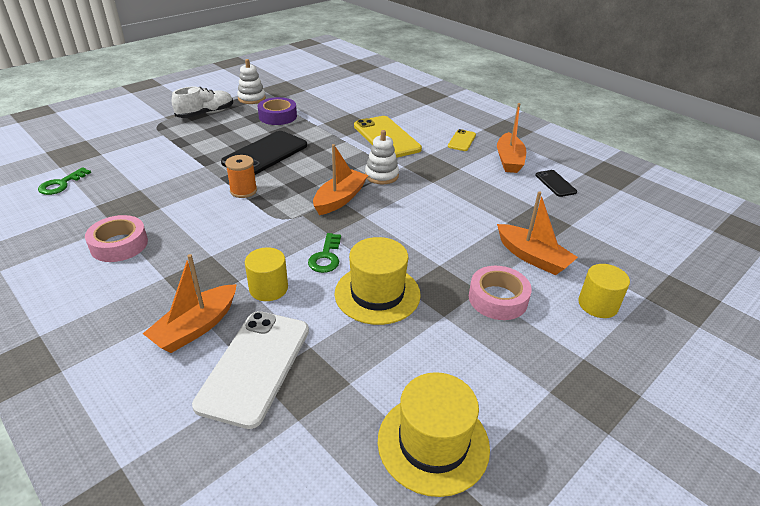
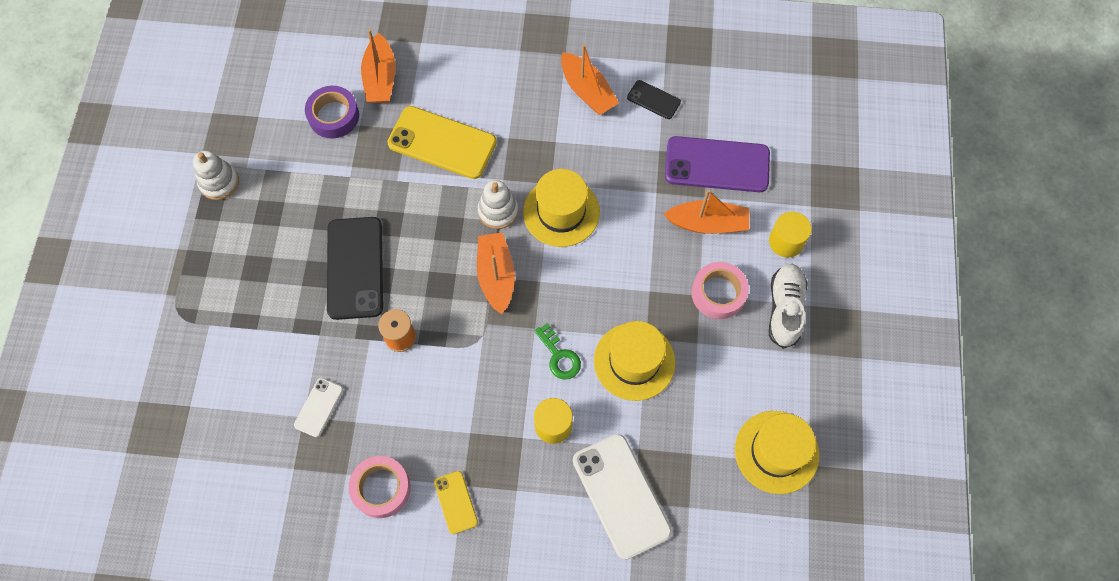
camera: 40 degrees left, 30 degrees up
green key [38,167,91,195] -> none
orange boat [143,254,237,353] -> orange boat moved to [361,29,396,103]
white shoe [172,87,233,118] -> white shoe moved to [769,264,808,349]
purple tape [258,97,297,125] -> purple tape moved to [305,86,359,139]
yellow phone [448,129,476,151] -> yellow phone moved to [434,471,478,534]
none -> white phone [294,378,343,437]
none -> yellow hat [523,169,600,247]
none -> purple phone [665,136,770,192]

